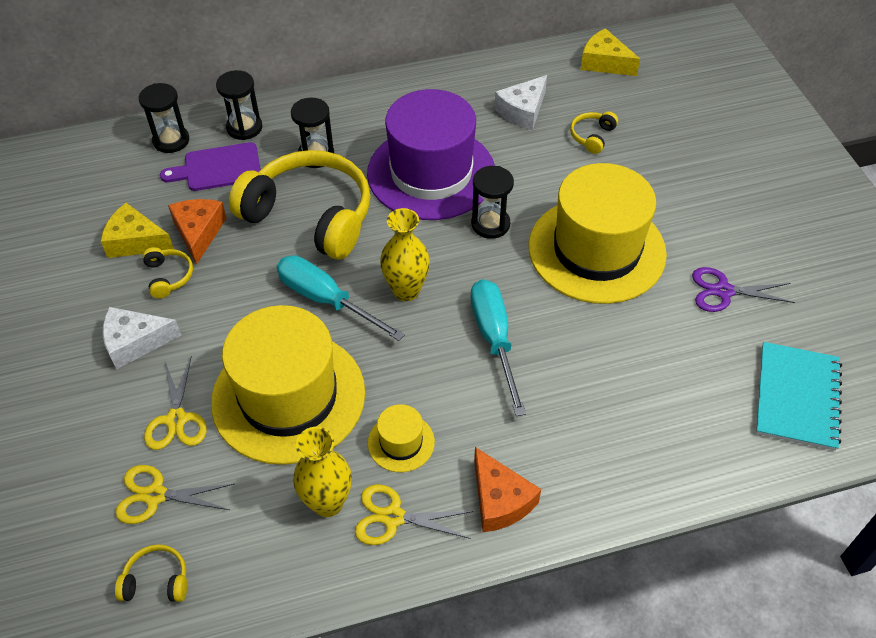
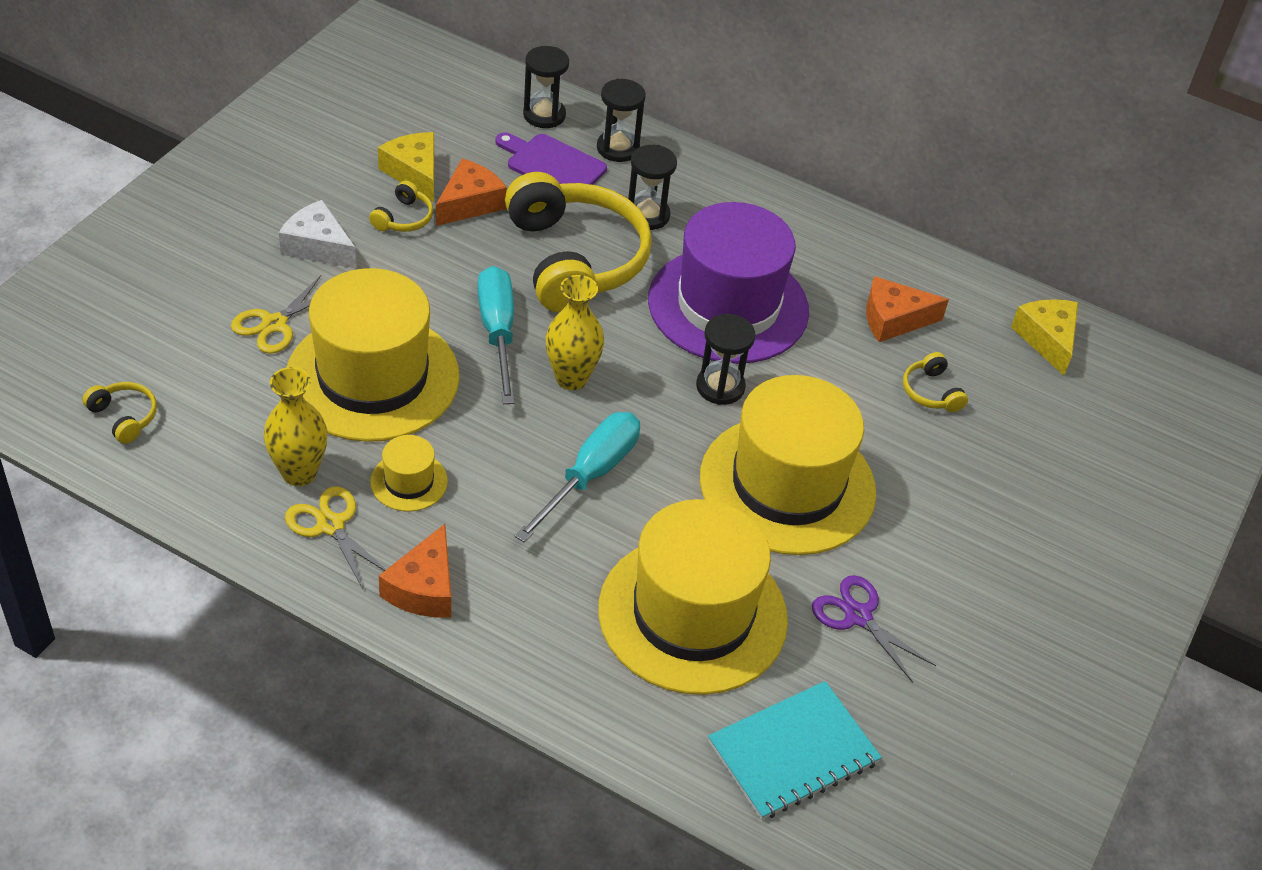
camera: 40 degrees right, 5 degrees down
yellow scissors [115,465,234,524] -> none
white cheese [494,75,547,130] -> orange cheese [866,276,949,342]
yellow headphones [570,112,618,154] -> yellow headphones turned 90 degrees counterclockwise [903,352,968,412]
none -> yellow hat [598,499,788,695]

